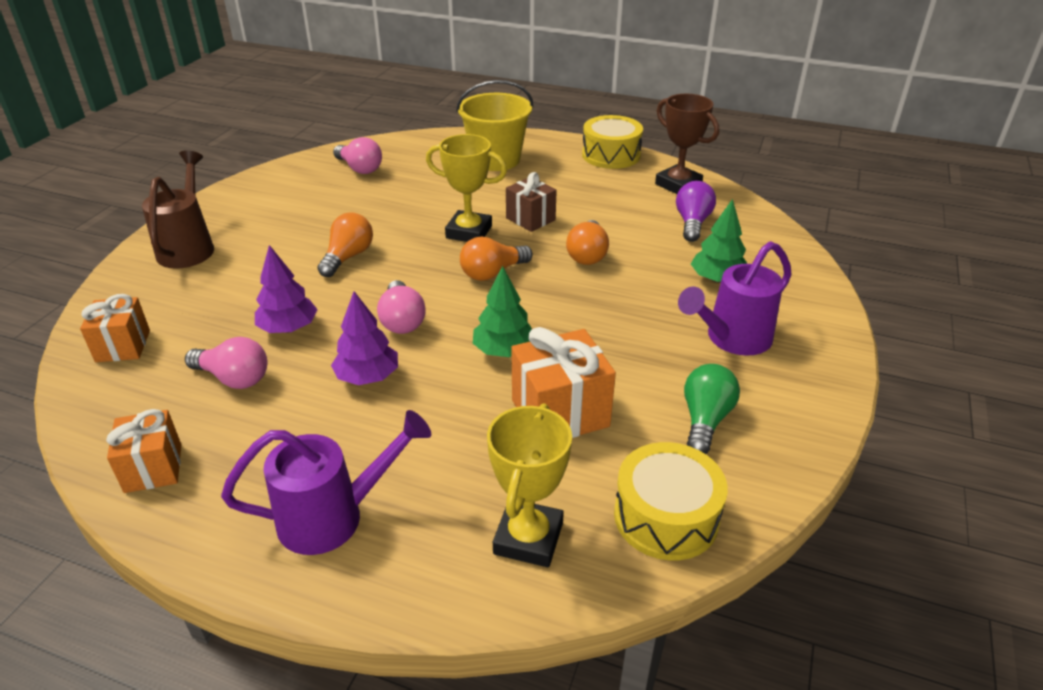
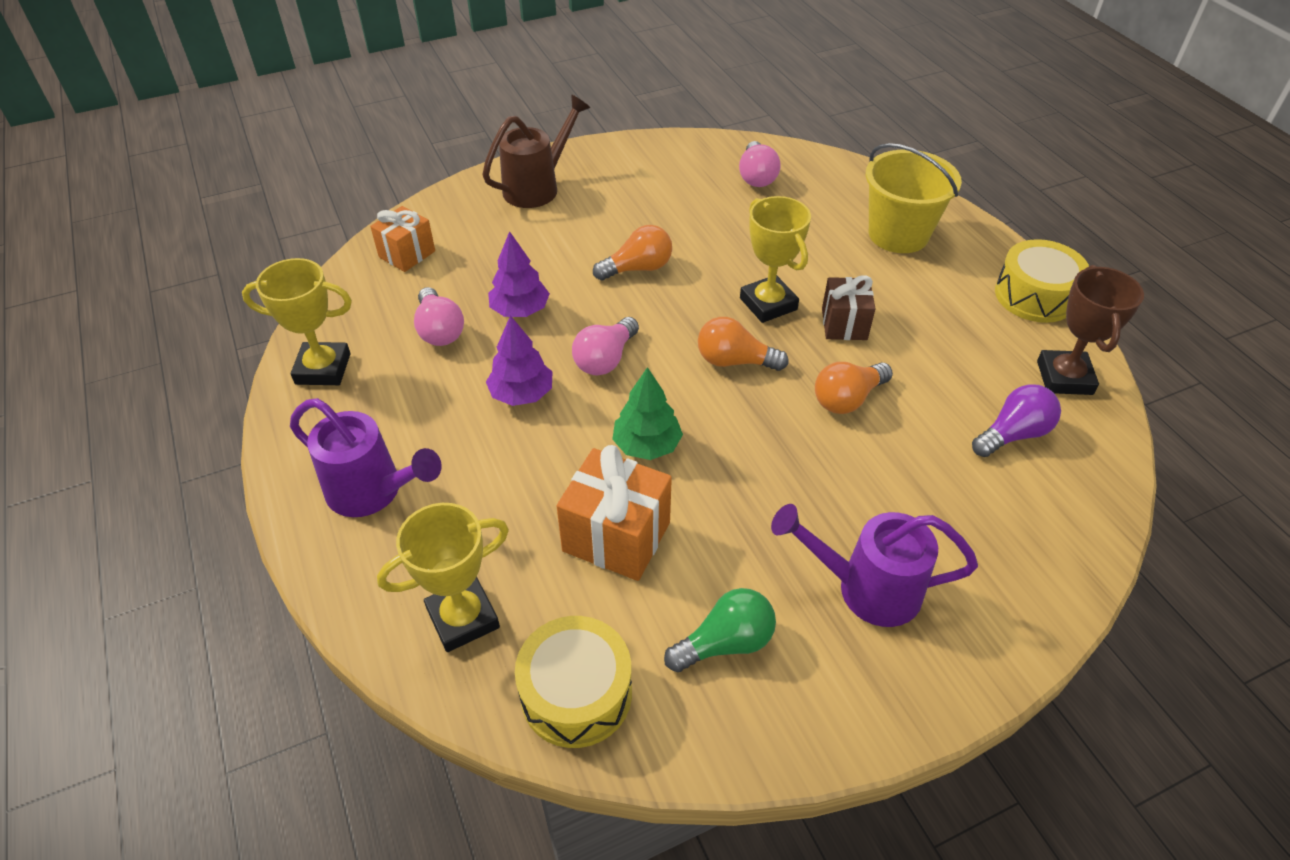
camera: 45 degrees right, 10 degrees up
orange gift [106,409,181,493] -> yellow trophy [242,258,352,385]
green tree [691,199,747,283] -> none

